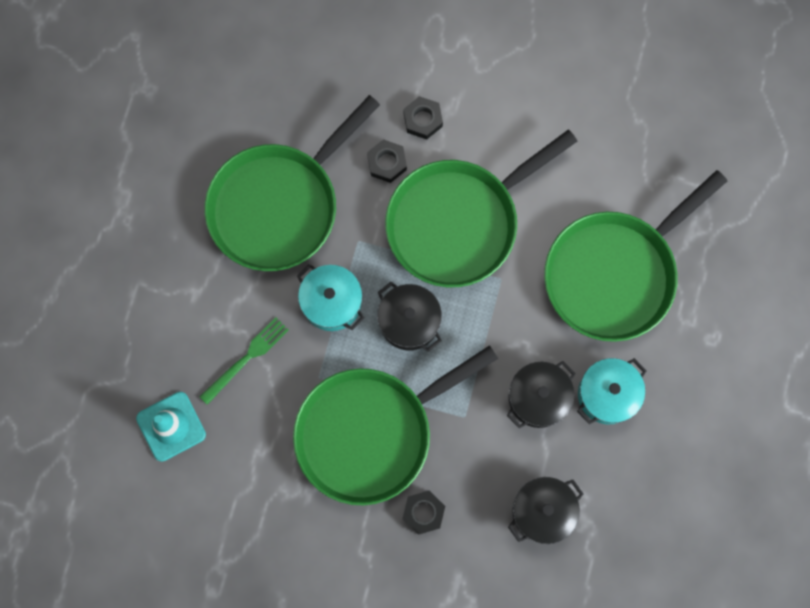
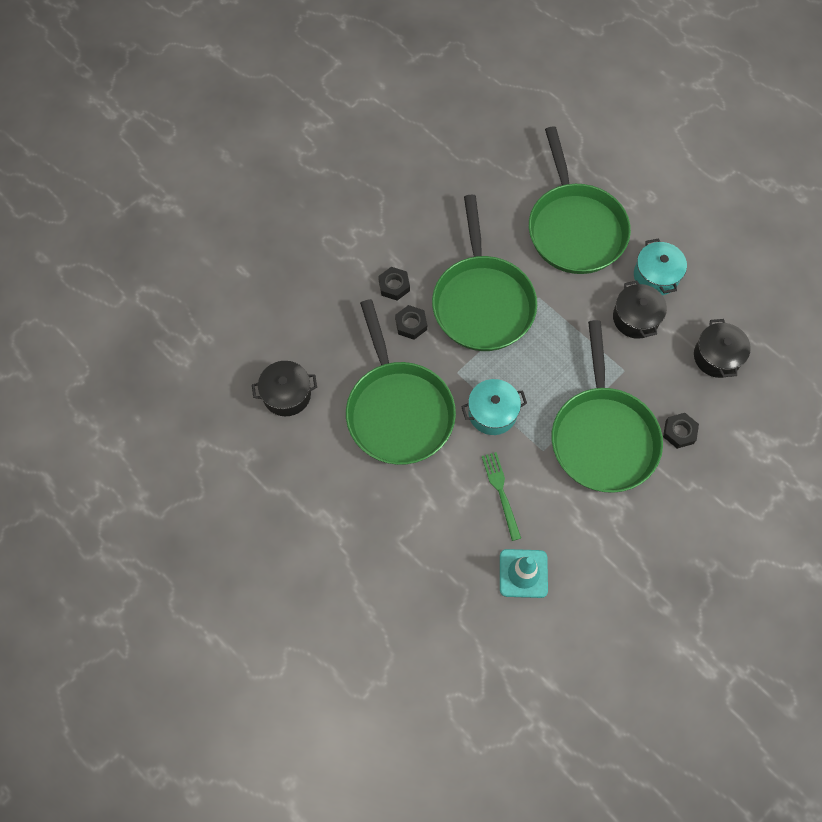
camera: 60 degrees left, 10 degrees down
black pot [377,282,442,352] -> black pot moved to [252,361,317,416]

